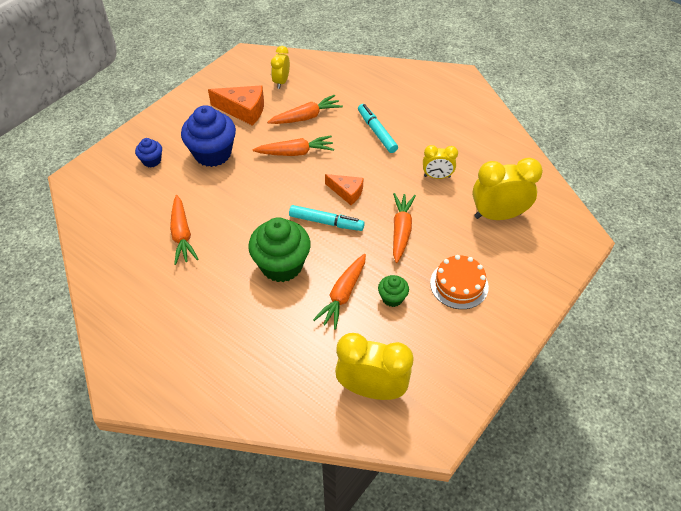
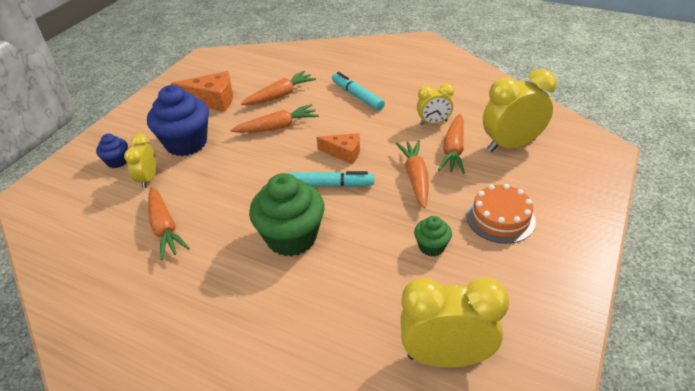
camera: 10 degrees left, 10 degrees down
yellow clock [271,46,290,89] -> yellow clock moved to [124,133,156,189]
orange carrot [313,254,366,330] -> orange carrot moved to [438,114,465,174]

